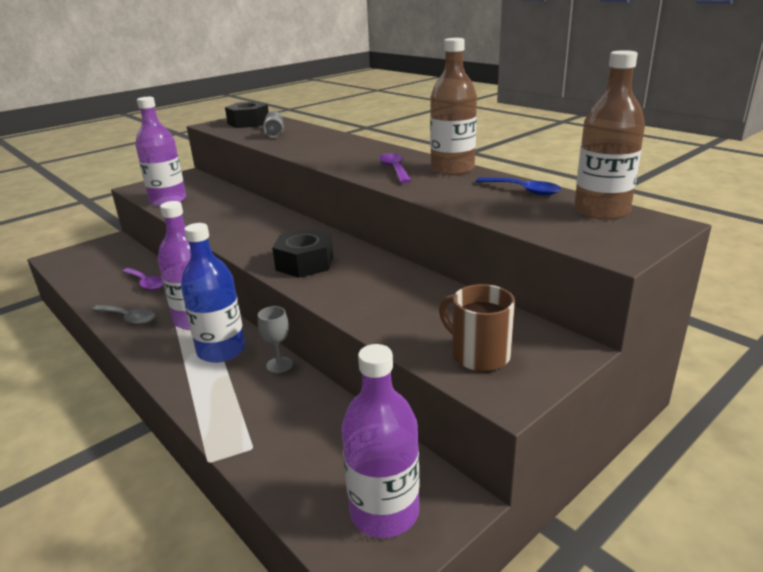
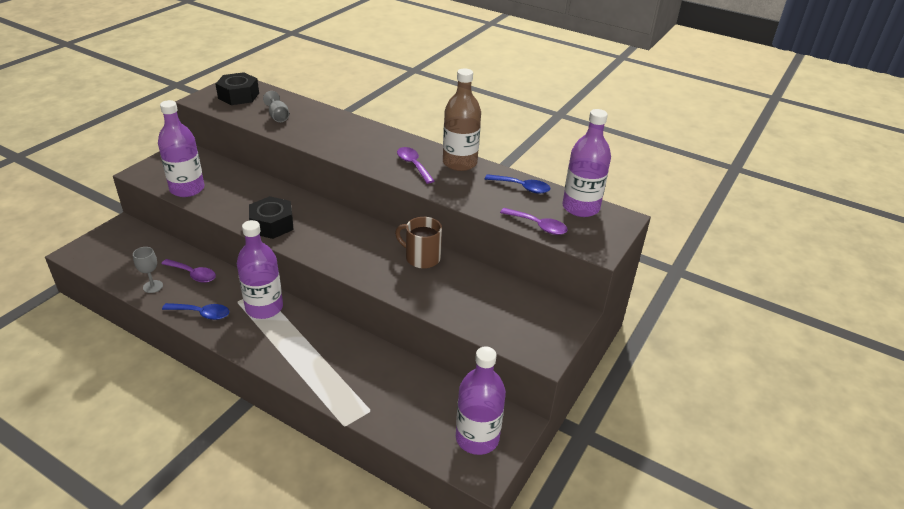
camera: 20 degrees left, 10 degrees up
grey spoon [92,305,155,325] -> blue spoon [162,303,229,320]
blue bottle [181,223,245,363] -> none
grey goblet [258,306,293,373] -> grey goblet moved to [133,247,163,293]
black nut [272,229,333,278] -> black nut moved to [249,196,294,239]
brown mug [439,284,515,371] -> brown mug moved to [395,217,442,269]
brown bottle [574,50,645,220] -> purple bottle [562,109,611,217]
none -> purple spoon [500,208,568,235]

